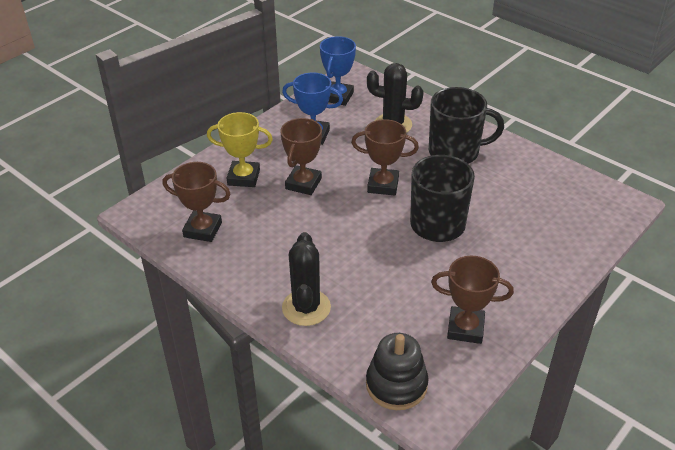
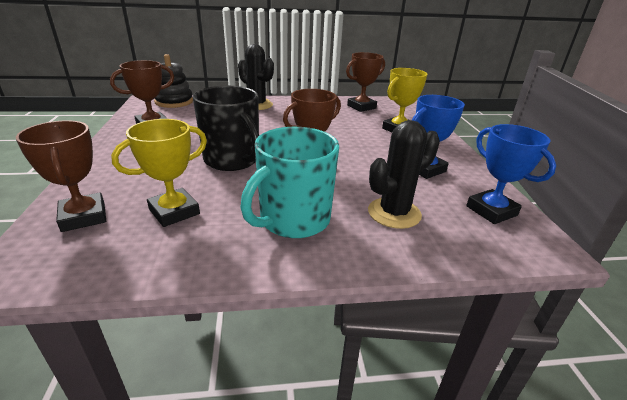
camera: 130 degrees right, 10 degrees down
brown trophy [280,118,322,195] -> brown trophy moved to [16,120,106,232]
black mug [429,87,504,164] -> turquoise mug [241,127,339,238]
none -> yellow trophy [111,119,207,227]

